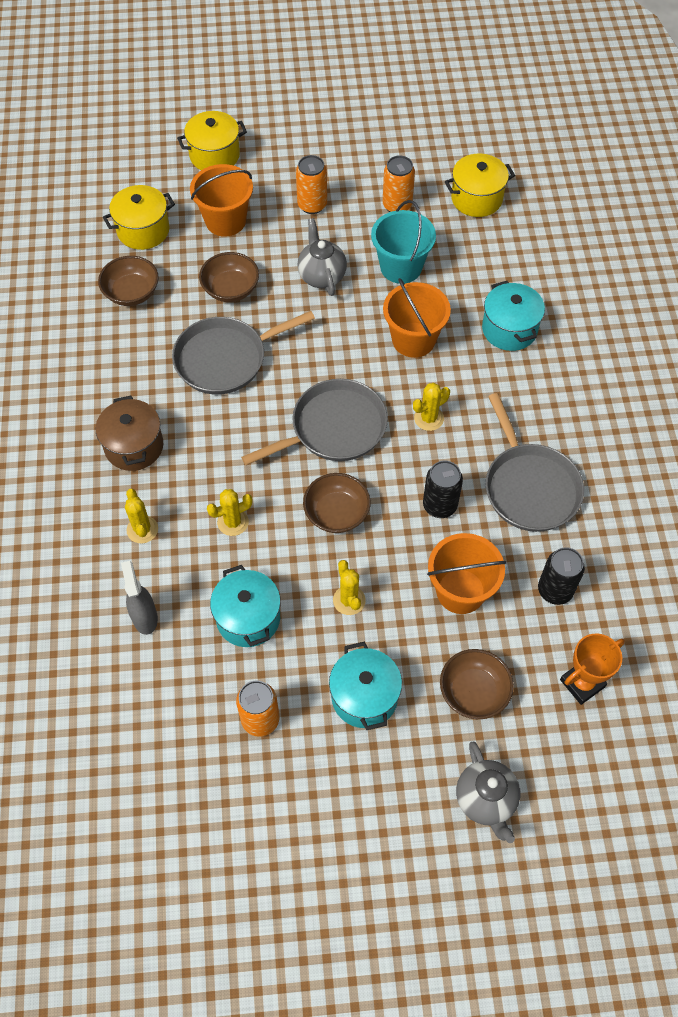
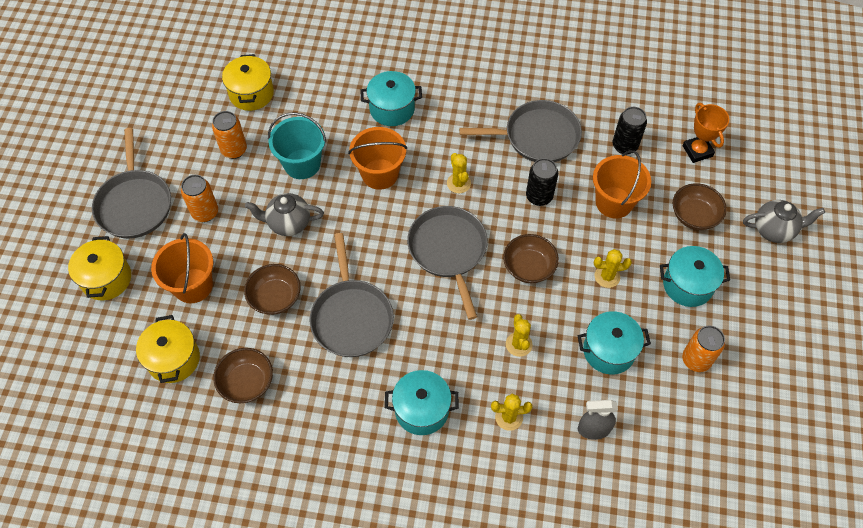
camera: 75 degrees left, 0 degrees up
brown pot [96,396,163,471] -> turquoise pot [385,370,459,435]
none -> grey pan [92,128,171,239]

